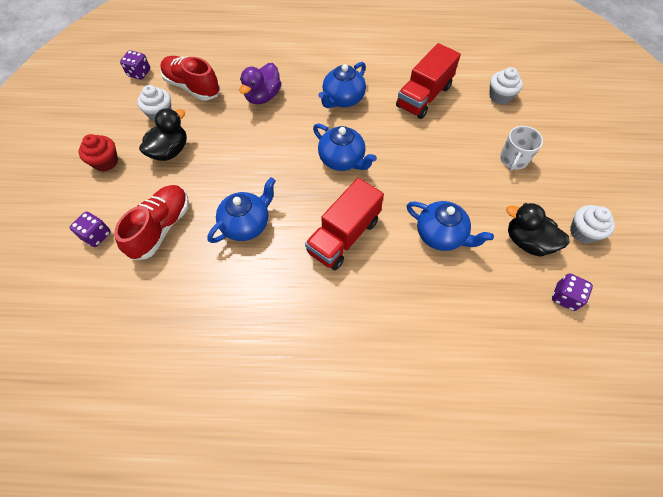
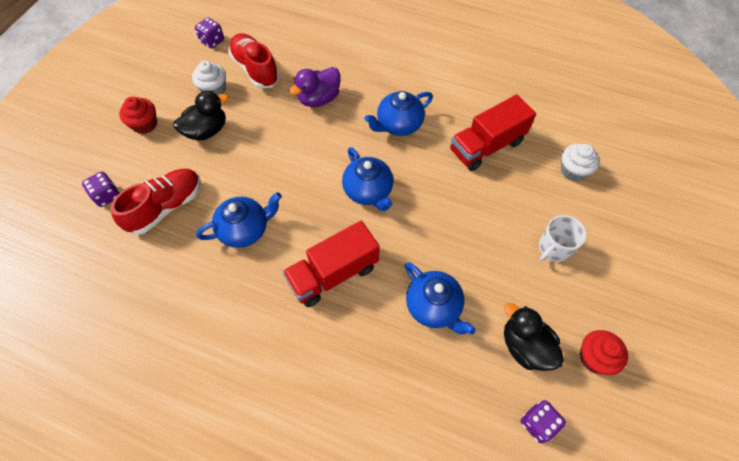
camera: 20 degrees right, 0 degrees up
white cupcake [570,205,615,244] -> red cupcake [580,330,628,375]

